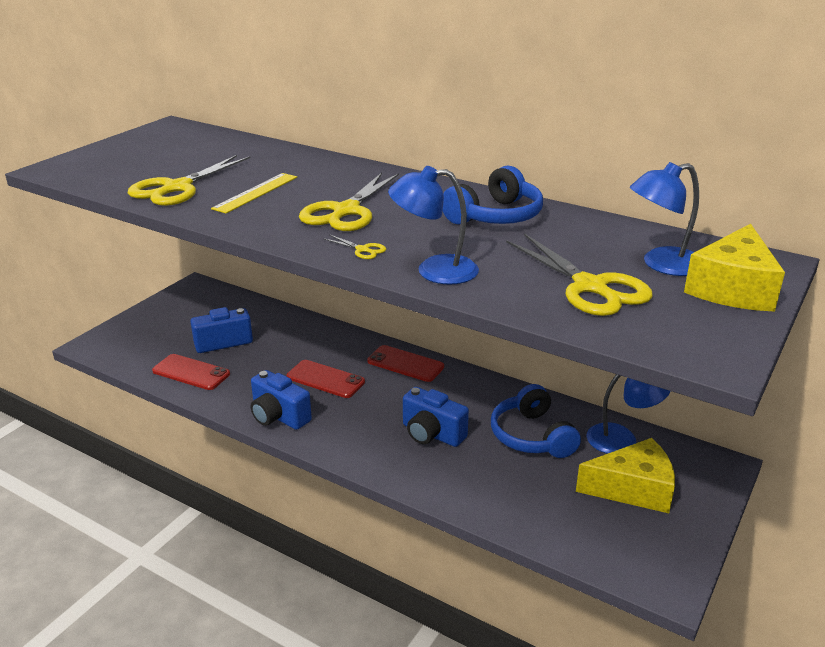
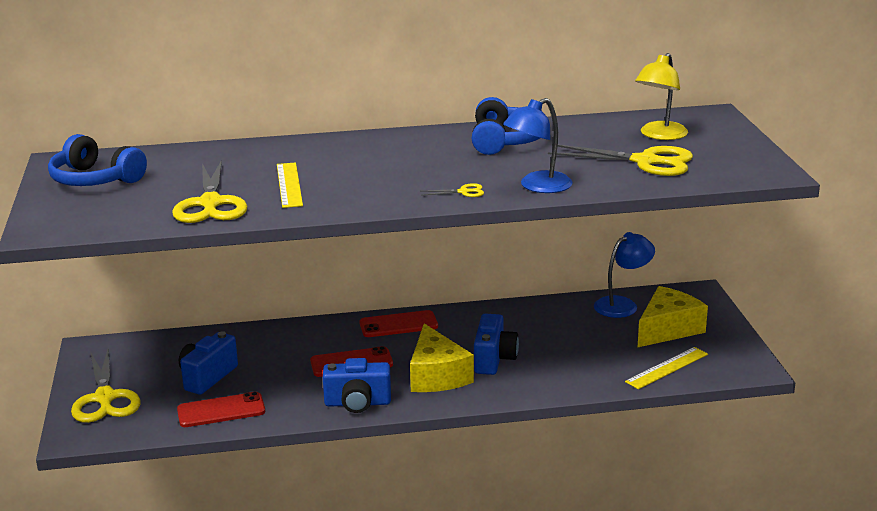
camera: 40 degrees left, 5 degrees down
yellow scissors [299,173,399,231] -> yellow scissors moved to [71,348,141,423]
blue camera [403,387,469,447] -> blue camera turned 75 degrees counterclockwise [474,314,519,375]
blue headphones [491,384,581,458] -> blue headphones moved to [48,134,147,186]
blue lamp [630,162,699,276] -> yellow lamp [635,53,688,140]
yellow cheese [684,224,785,312] -> yellow cheese moved to [410,323,474,392]
none -> yellow ruler [625,347,708,389]

